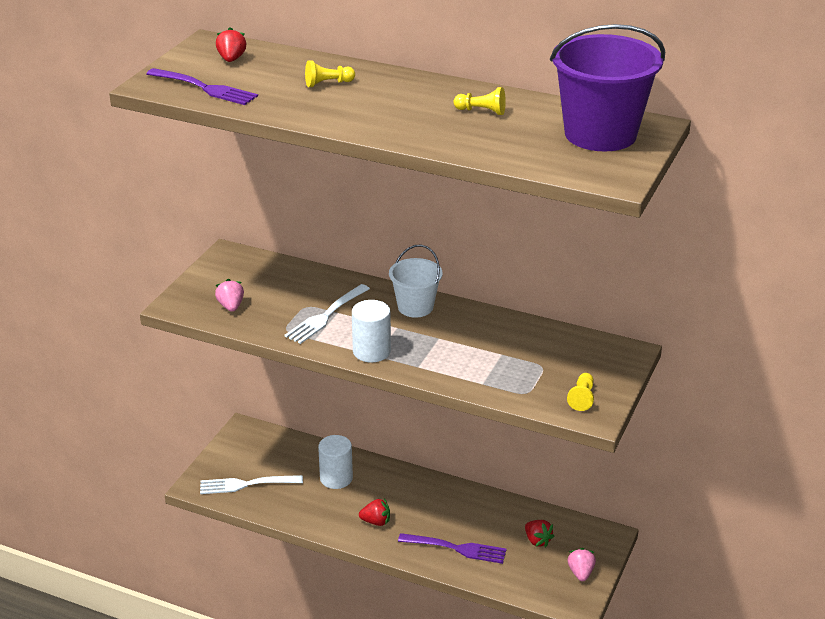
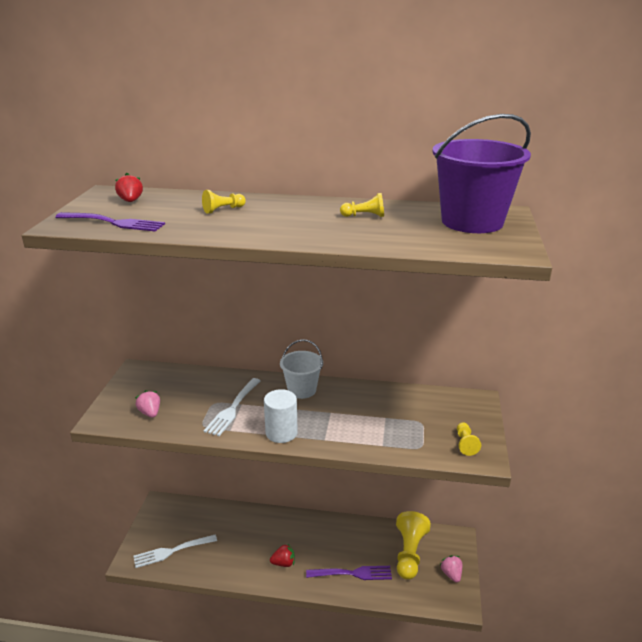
camera: 15 degrees left, 5 degrees down
white cylinder [318,435,353,489] -> none
red strawberry [525,520,554,547] -> yellow pawn [396,511,431,580]

